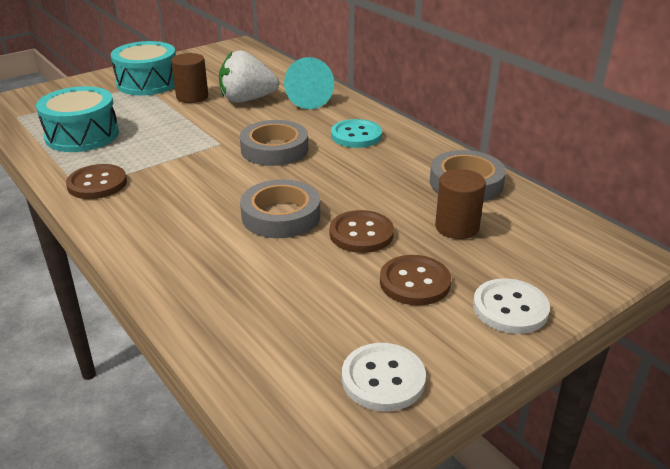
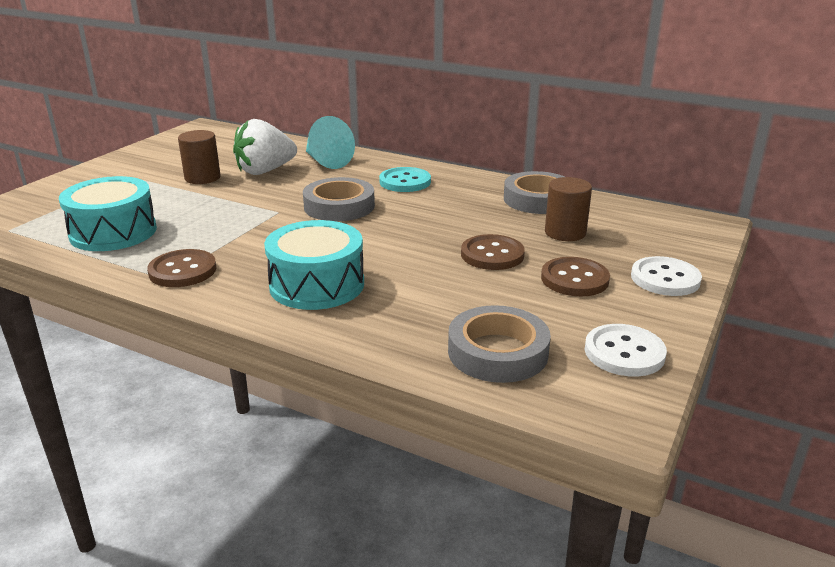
camera: 25 degrees left, 5 degrees down
turquoise drum [111,41,176,95] -> turquoise drum moved to [264,220,364,310]
grey tape [240,179,320,238] -> grey tape moved to [448,305,551,383]

